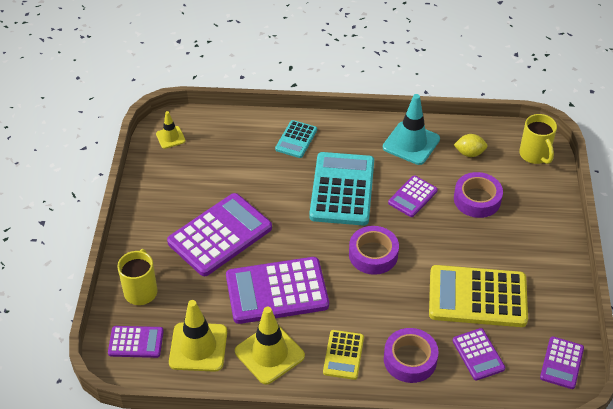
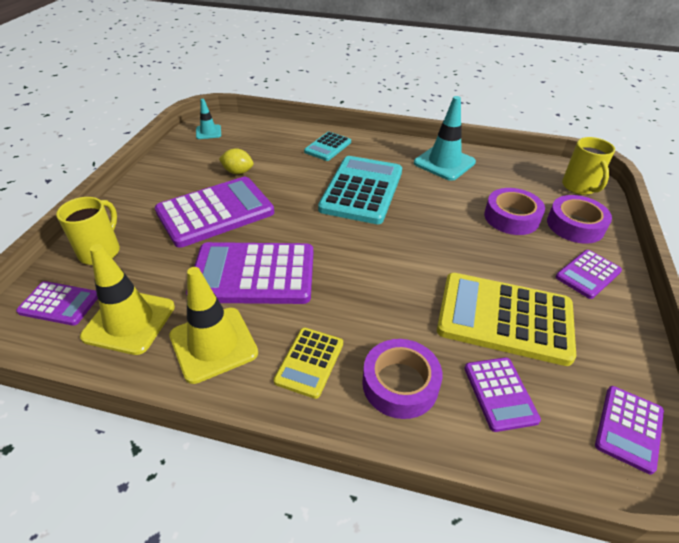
camera: 10 degrees right, 5 degrees down
yellow traffic cone [156,111,186,149] -> turquoise traffic cone [196,99,221,139]
purple tape [349,226,399,275] -> purple tape moved to [547,195,612,244]
purple calculator [388,175,438,217] -> purple calculator moved to [555,250,622,299]
yellow lemon [454,134,487,157] -> yellow lemon moved to [219,148,254,174]

